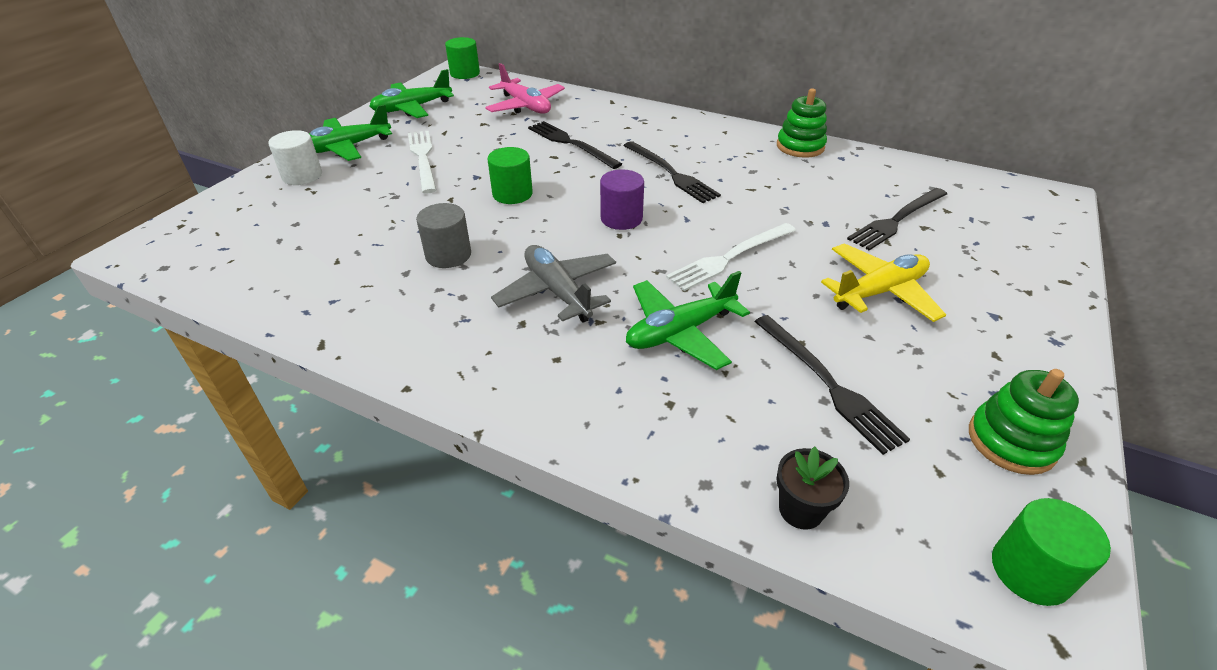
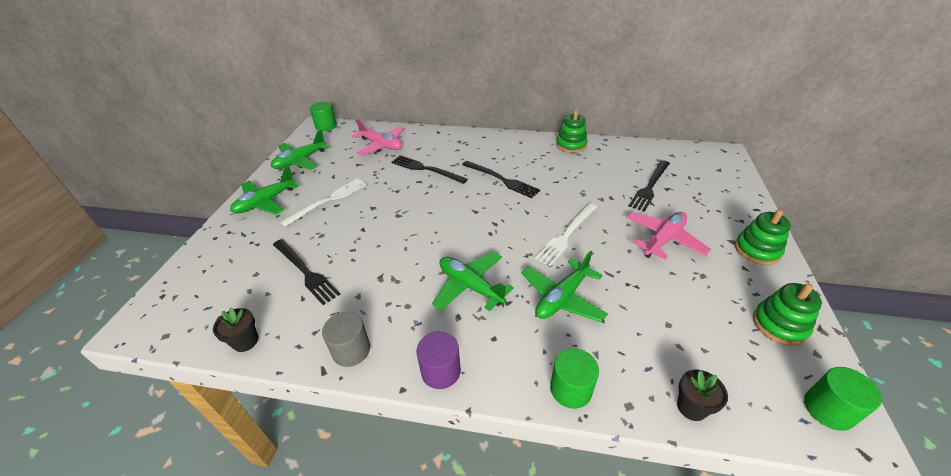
camera: 15 degrees left, 0 degrees up
white cylinder [269,130,322,185] -> none
white fork [408,131,436,194] -> white fork turned 75 degrees clockwise [280,178,367,227]
grey cylinder [416,203,471,268] -> grey cylinder moved to [322,312,370,367]
green cylinder [487,147,533,204] -> green cylinder moved to [550,348,599,409]
grey plane [491,245,616,323] -> green plane [432,252,514,311]
purple cylinder [600,169,644,230] -> purple cylinder moved to [417,331,461,389]
black fork [754,315,910,455] -> black fork moved to [273,239,340,305]
yellow plane [821,243,946,322] -> pink plane [627,212,711,260]
none -> black flower pot [213,307,258,352]
none -> green stacking toy [735,210,791,265]

